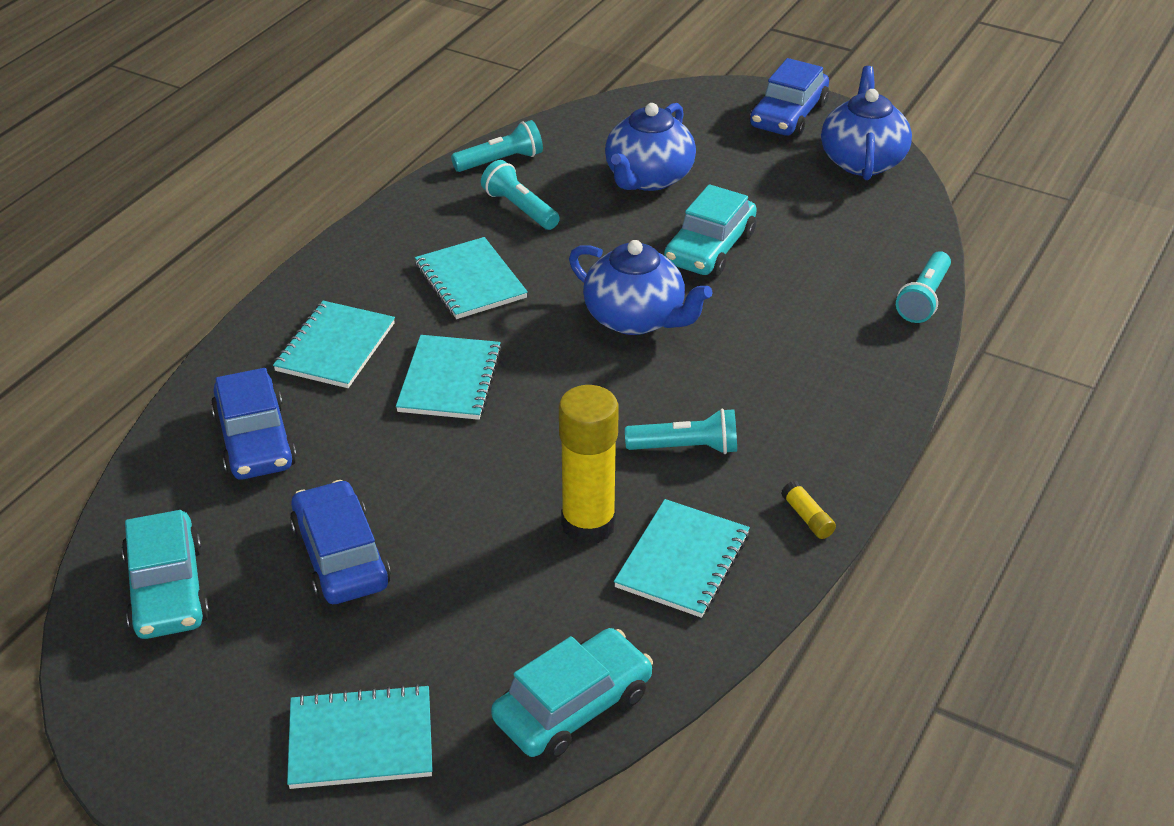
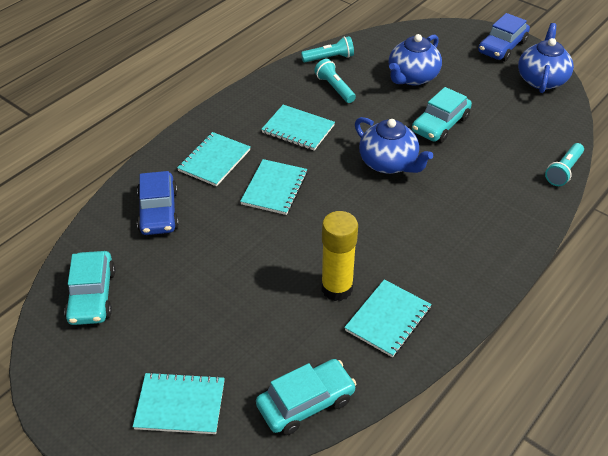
camera: 10 degrees right, 5 degrees up
blue car [290,480,391,604] -> none
turquoise notebook [415,237,528,319] -> turquoise notebook turned 45 degrees counterclockwise [261,105,335,151]
turquoise flashlight [625,408,737,454] -> none
yellow glue stick [781,481,836,539] -> none

